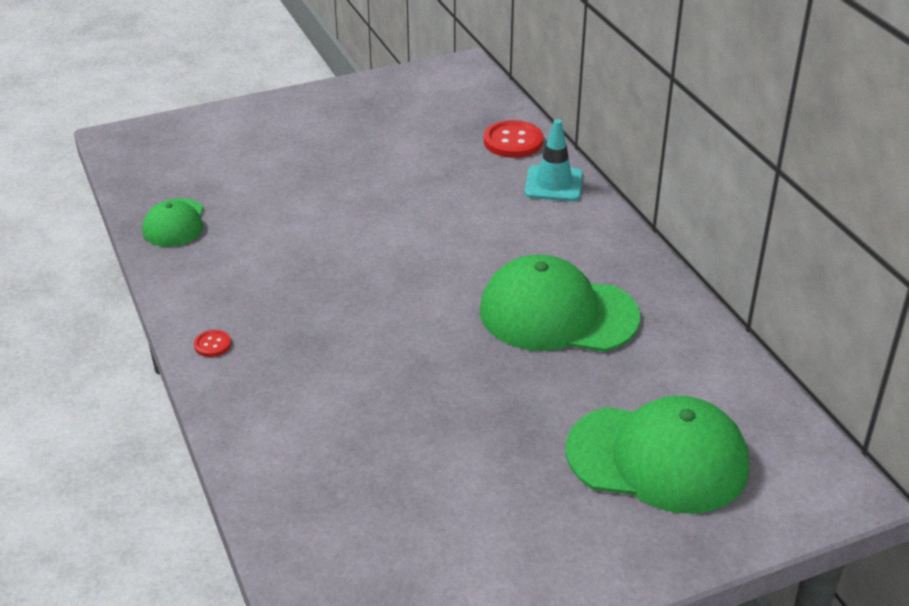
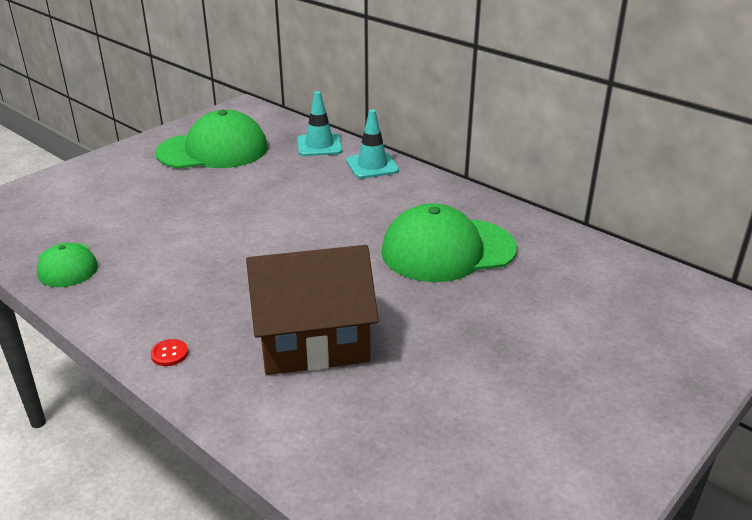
camera: 25 degrees left, 5 degrees down
red button [484,120,543,158] -> turquoise traffic cone [298,91,342,156]
green cap [566,396,749,514] -> green cap moved to [155,110,268,169]
none -> brown house [246,245,379,375]

